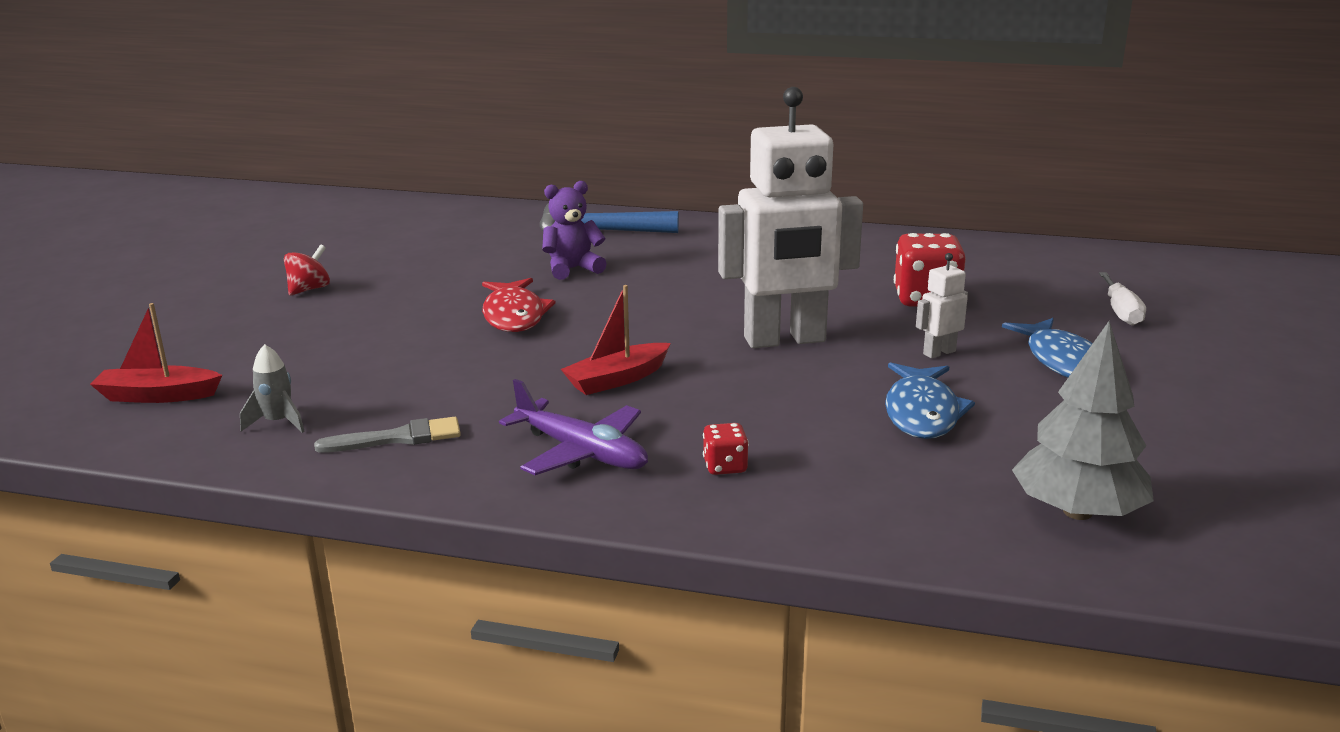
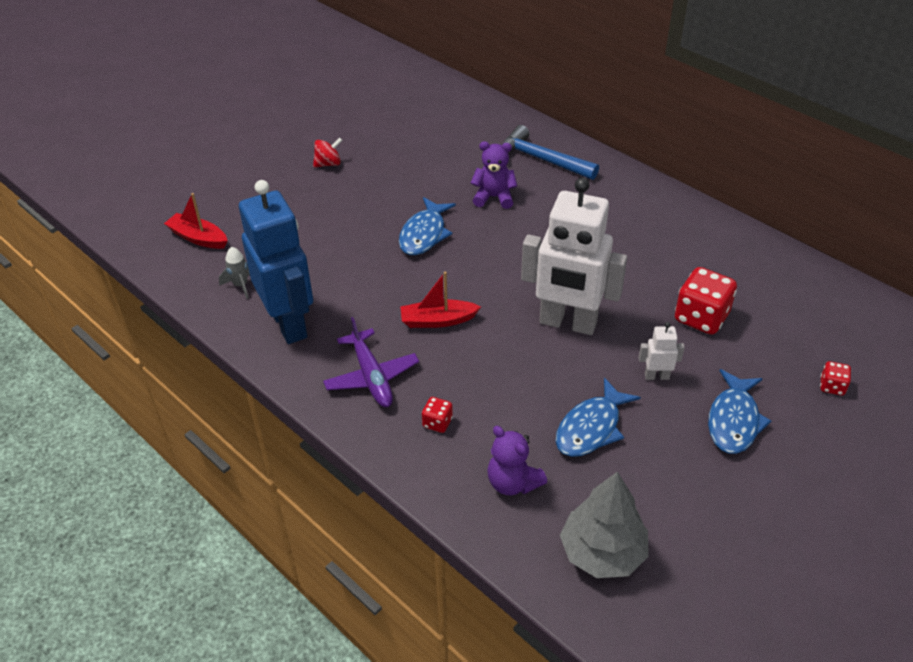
camera: 30 degrees right, 20 degrees up
grey brush [314,417,461,453] -> blue robot [239,180,313,344]
red fish [482,278,555,332] -> blue fish [399,197,456,255]
white screwdriver [1099,272,1146,325] -> red dice [820,361,851,396]
none -> purple teddy bear [487,426,547,495]

